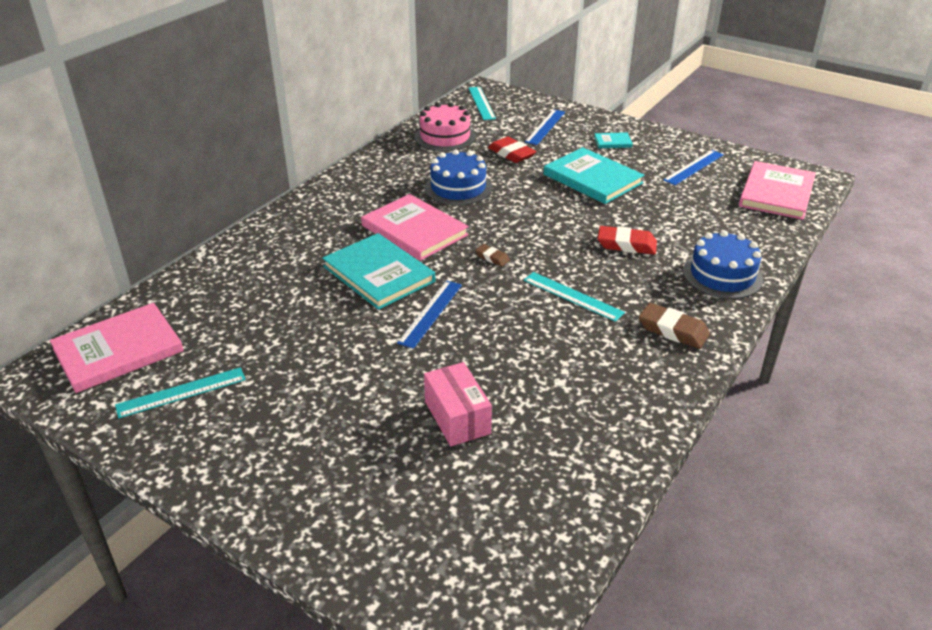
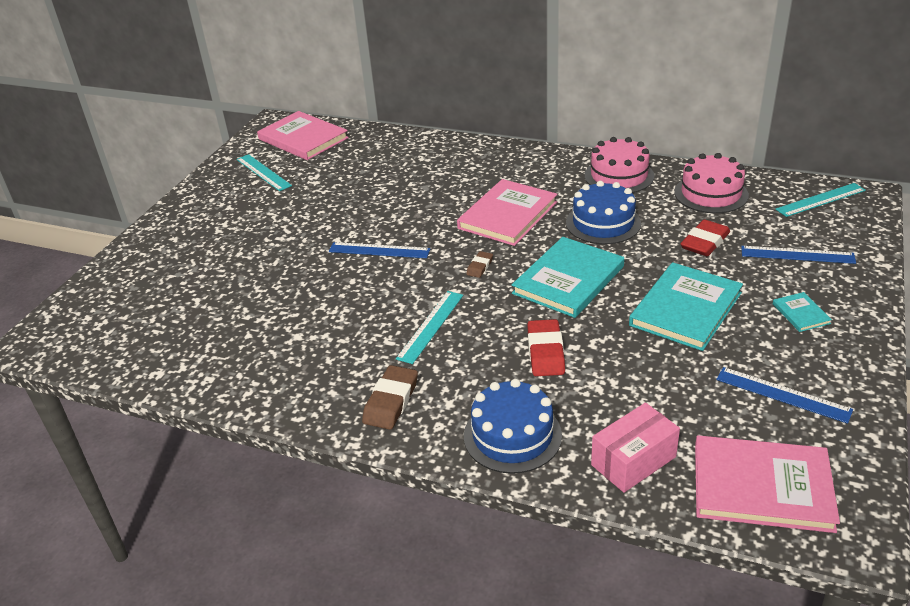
camera: 80 degrees right, 0 degrees up
turquoise book [322,233,435,310] -> turquoise book moved to [512,237,624,318]
pink box [424,362,492,446] -> pink box moved to [591,402,680,493]
none -> pink cake [584,137,654,193]

